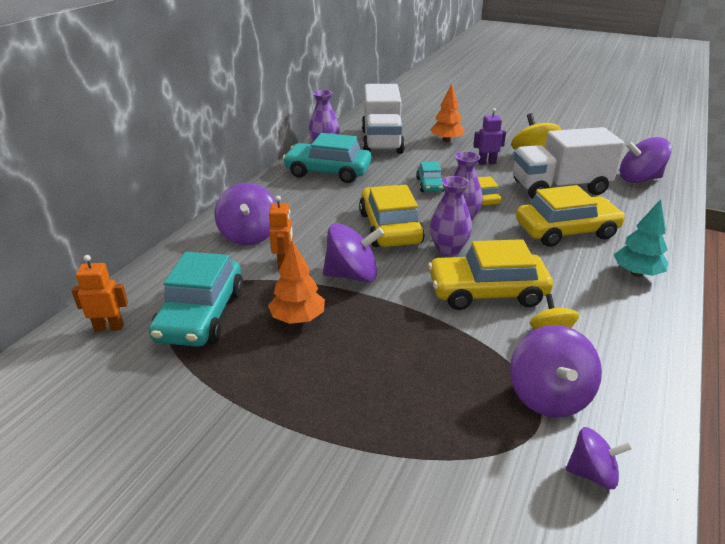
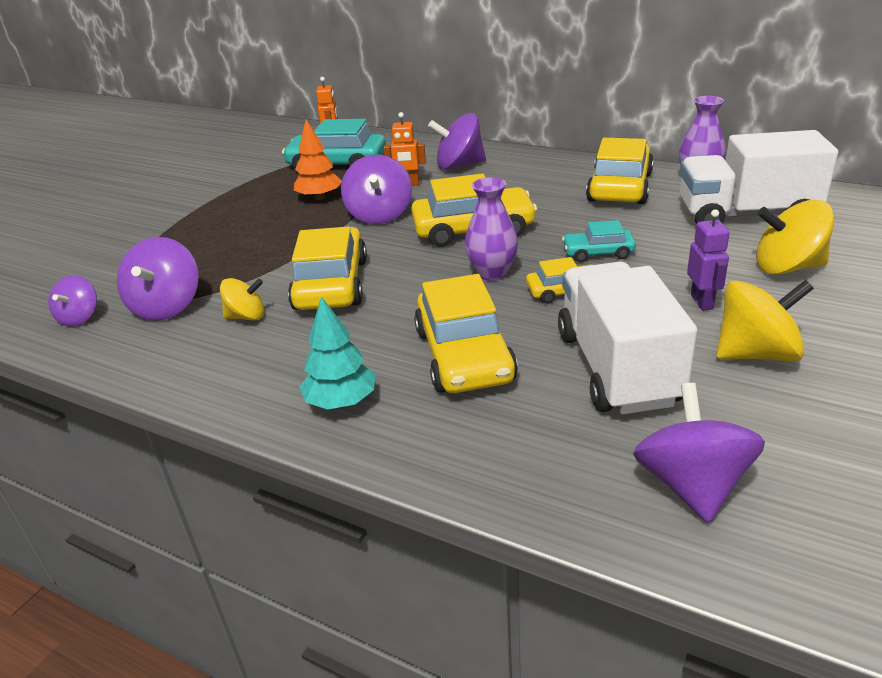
camera: 95 degrees right, 0 degrees up
turquoise car [283,133,372,183] -> yellow car [586,138,654,204]
orange tree [430,84,464,142] -> yellow spinning top [756,200,834,275]
purple vase [430,176,472,256] -> none
purple spinning top [510,325,602,418] -> purple spinning top turned 90 degrees counterclockwise [117,237,199,321]

